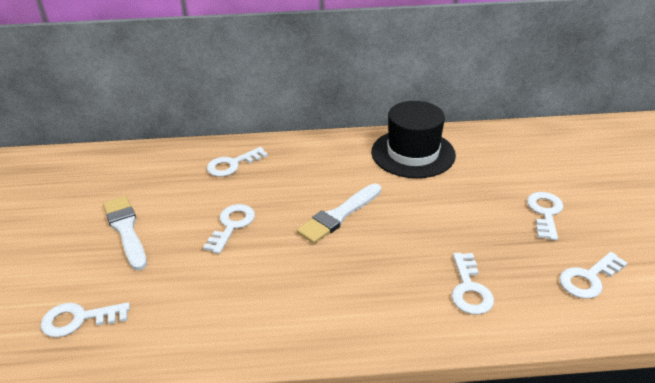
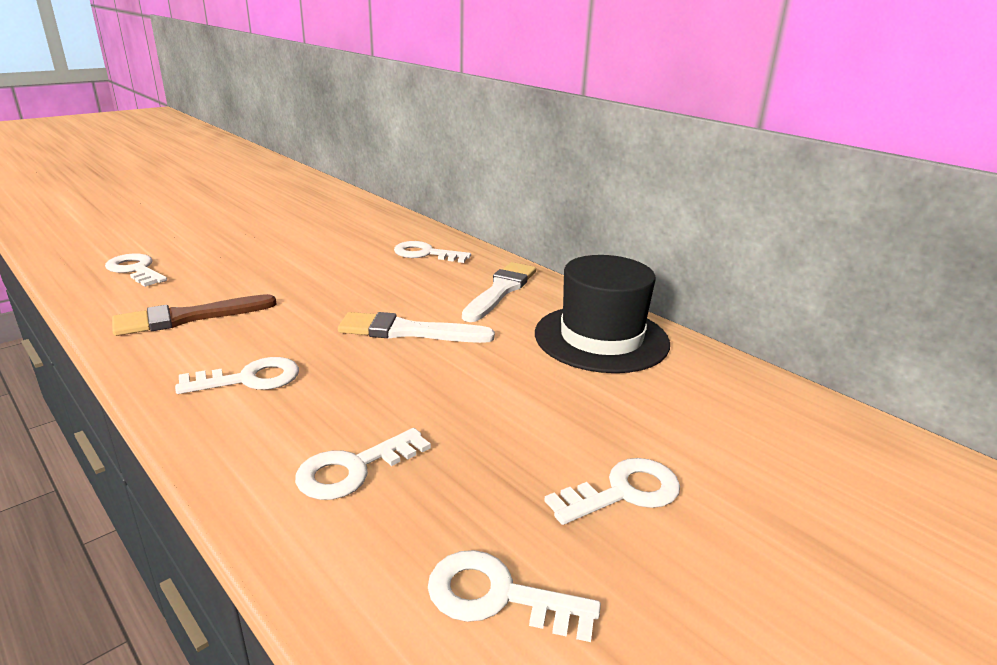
camera: 50 degrees right, 10 degrees down
white brush [103,196,147,271] -> white brush moved to [462,262,536,322]
white key [203,204,255,254] -> white key moved to [175,357,299,394]
none -> brown brush [112,294,276,336]

